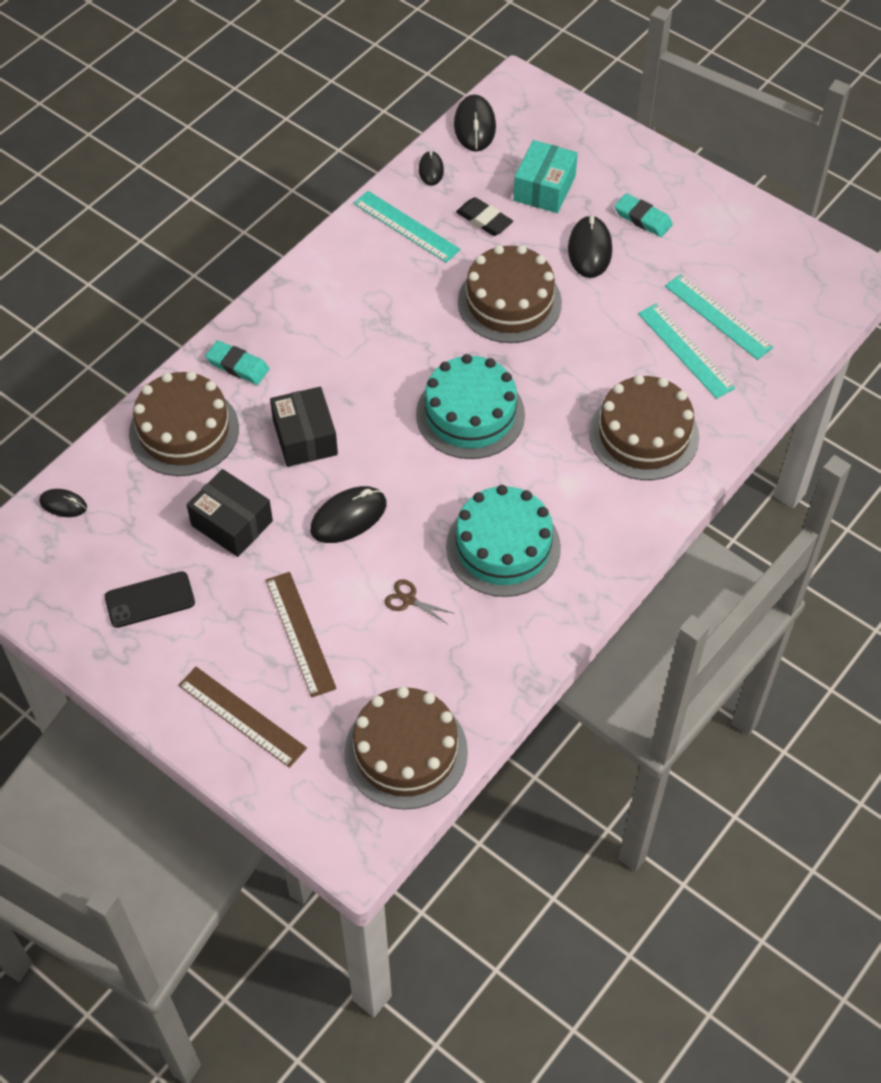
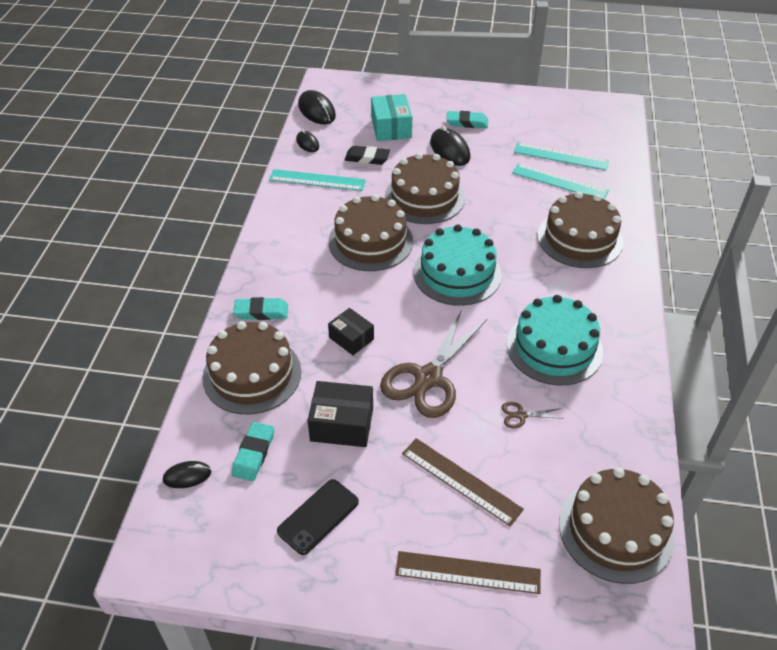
camera: 30 degrees left, 10 degrees down
black box [270,387,338,467] -> black box [328,308,374,355], size x0.66
black mouse [310,486,387,543] -> brown scissors [380,310,487,418]
none -> turquoise eraser [232,422,274,481]
none -> brown cake [328,194,413,271]

